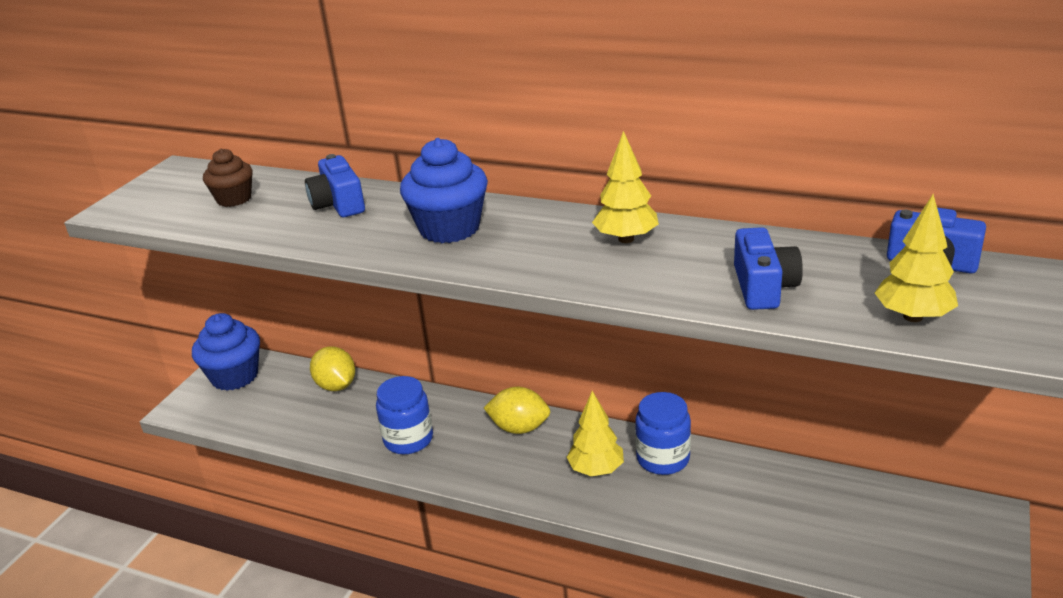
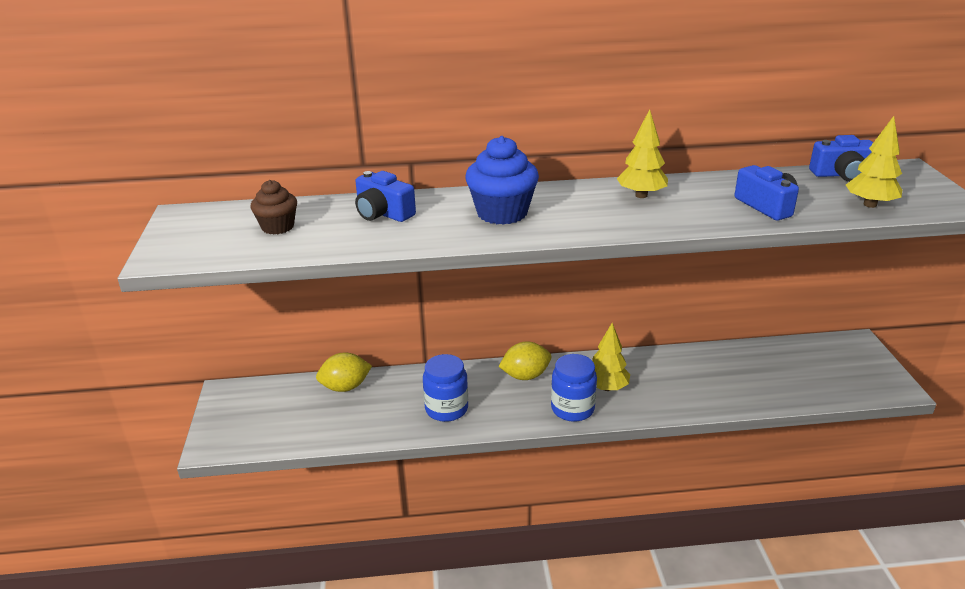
camera: 30 degrees left, 0 degrees up
blue cupcake [192,313,260,391] -> none
yellow lemon [310,346,355,391] -> yellow lemon turned 45 degrees counterclockwise [316,353,372,392]
blue jar [635,392,691,475] -> blue jar moved to [551,354,597,422]

